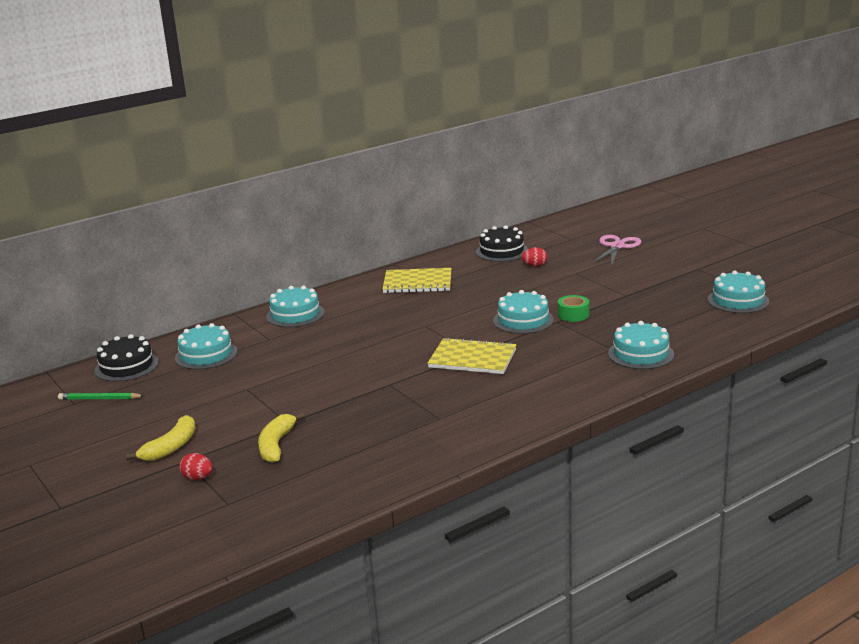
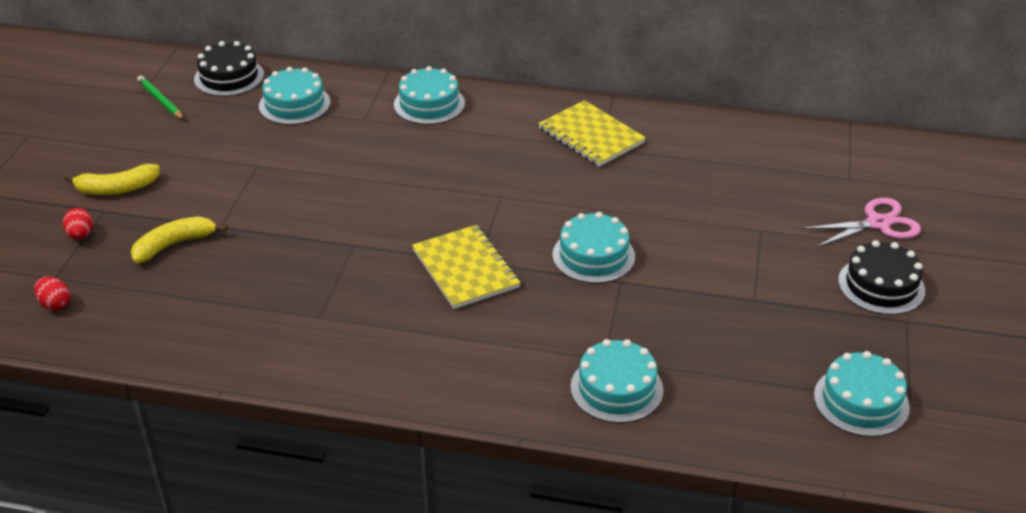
camera: 45 degrees right, 15 degrees up
black cake [476,225,528,262] -> black cake moved to [838,240,925,315]
red egg [522,247,547,266] -> red egg moved to [34,277,70,310]
green tape [558,295,589,322] -> none

